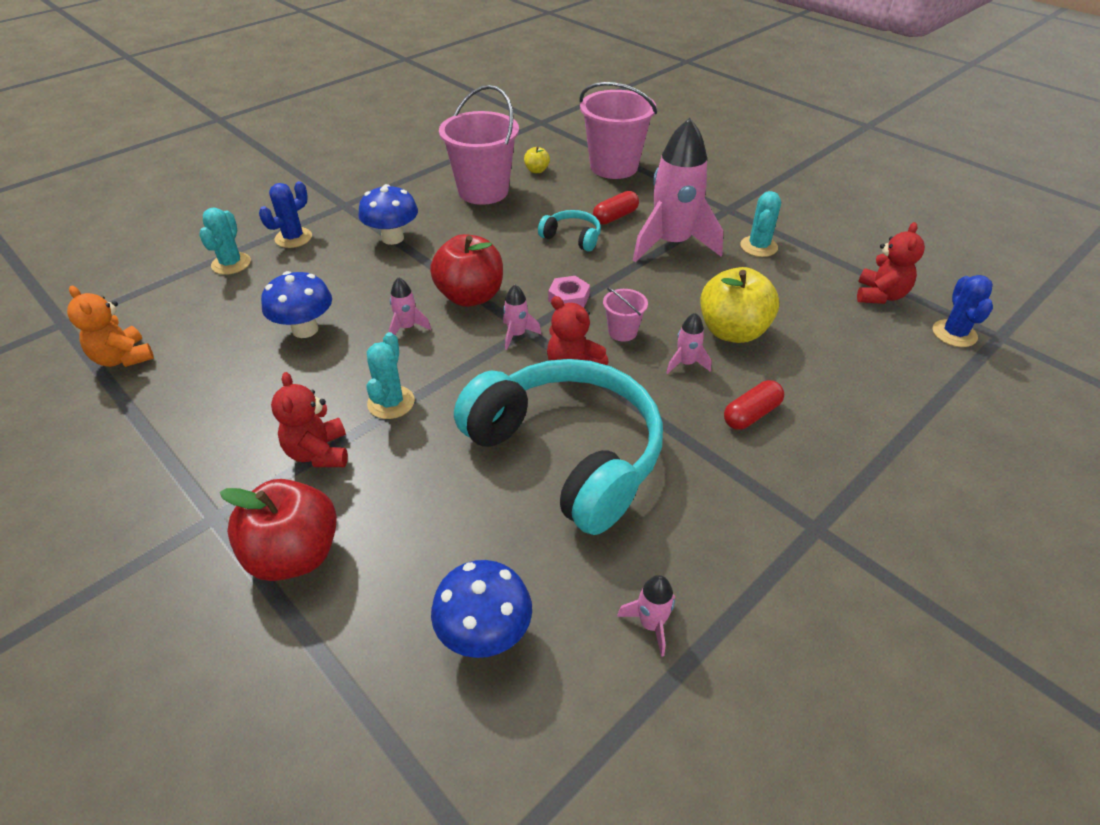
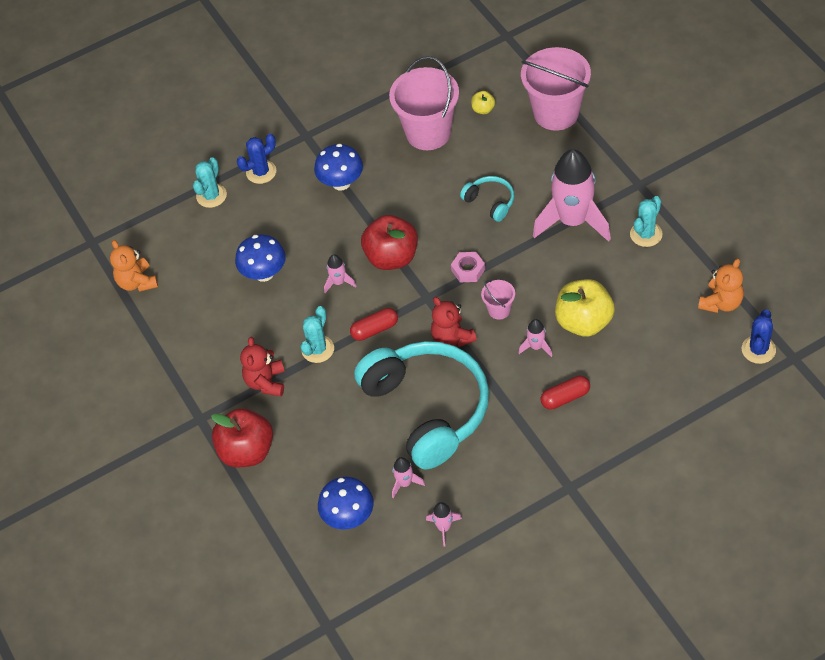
camera: 20 degrees right, 10 degrees up
pink rocket [503,285,541,350] -> pink rocket moved to [392,457,425,498]
red capsule [593,191,639,224] -> red capsule moved to [350,308,398,341]
red teddy bear [857,222,925,304] -> orange teddy bear [698,259,744,313]

